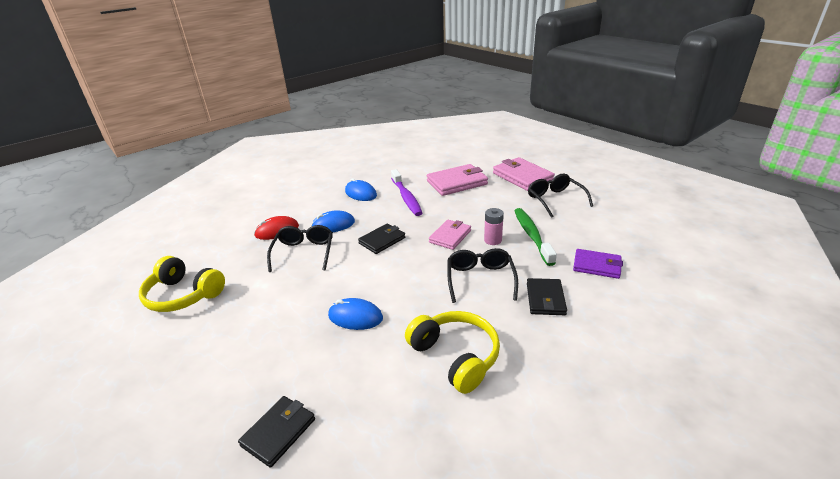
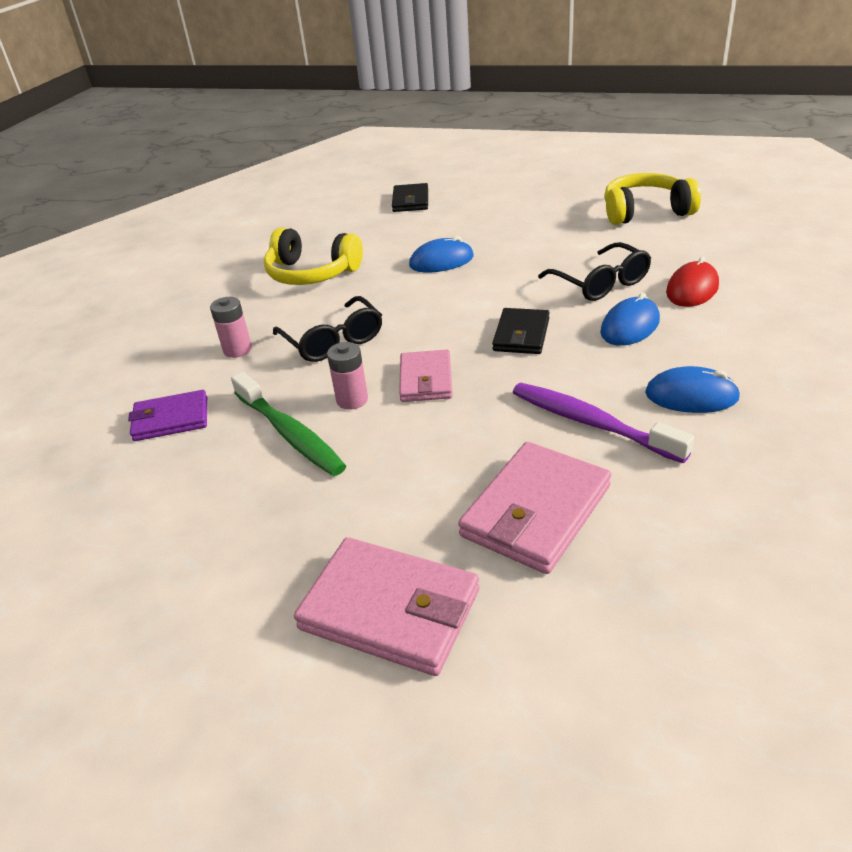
camera: 150 degrees right, 5 degrees up
black wallet [527,278,567,315] -> pink battery [210,297,252,358]
black glasses [528,174,593,218] -> none

